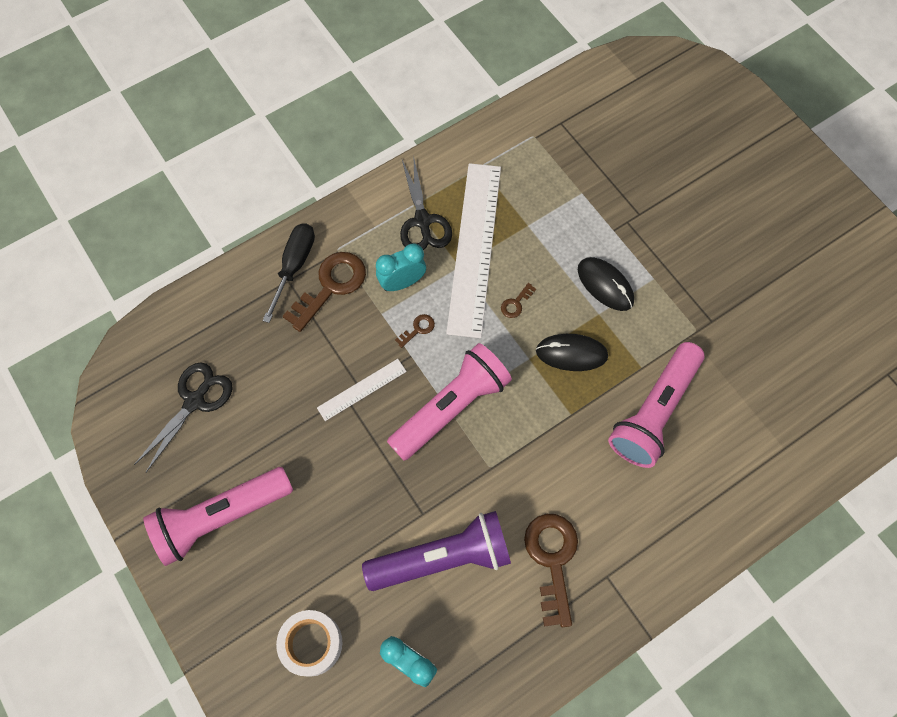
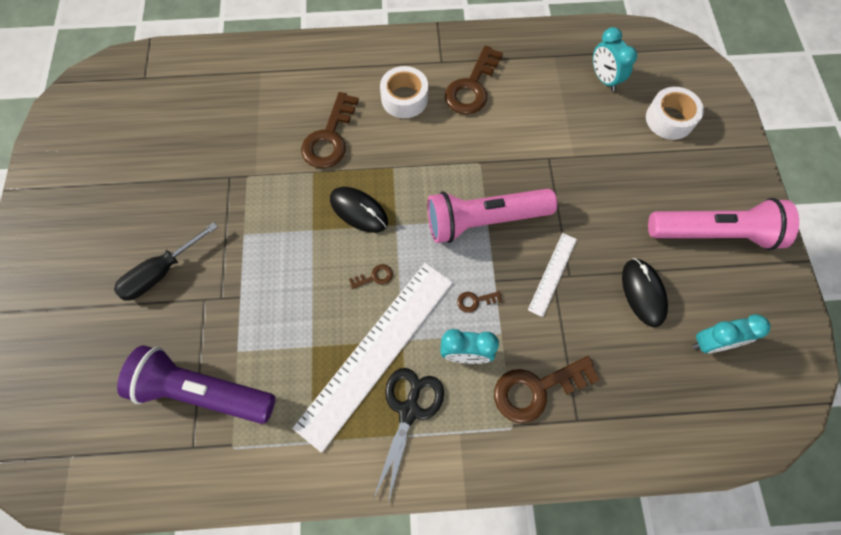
camera: 150 degrees left, 0 degrees up
black scissors [134,362,233,472] -> turquoise clock [692,314,770,353]
black screwdriver [262,223,315,323] -> black screwdriver moved to [114,222,218,301]
white ruler [317,359,407,421] -> white ruler turned 60 degrees counterclockwise [528,233,577,317]
purple flashlight [362,511,511,591] -> purple flashlight moved to [117,345,275,424]
black mouse [578,257,634,311] -> black mouse moved to [622,258,668,327]
pink flashlight [608,342,704,468] -> brown key [301,92,359,168]
none -> white tape [380,66,428,118]

